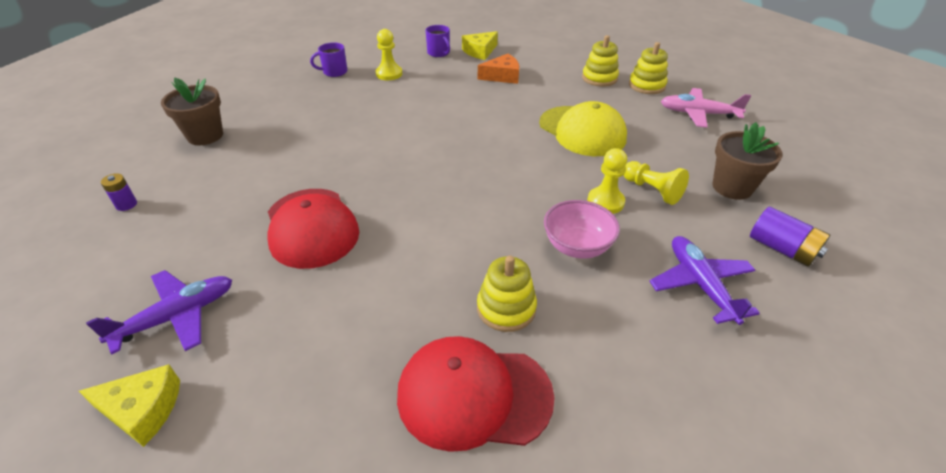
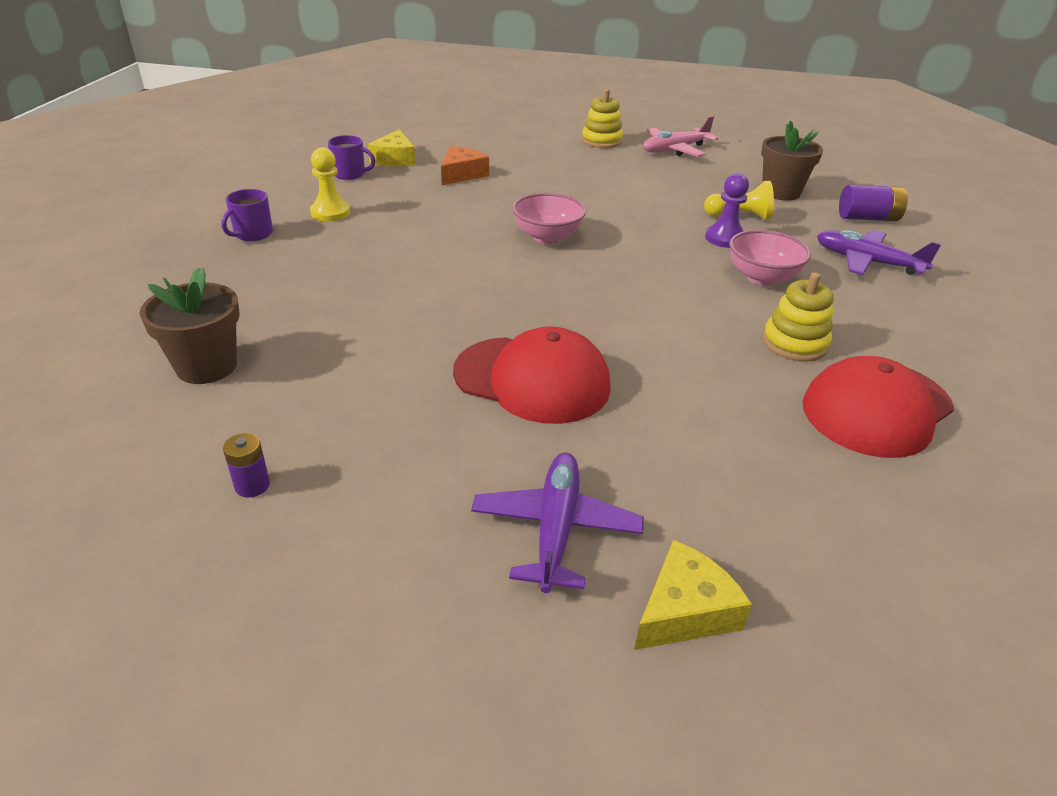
camera: 45 degrees left, 5 degrees down
yellow cap [539,101,627,156] -> none
yellow stacking toy [582,35,619,87] -> none
yellow pawn [587,148,627,214] -> purple pawn [705,173,749,248]
none -> pink bowl [512,193,586,244]

